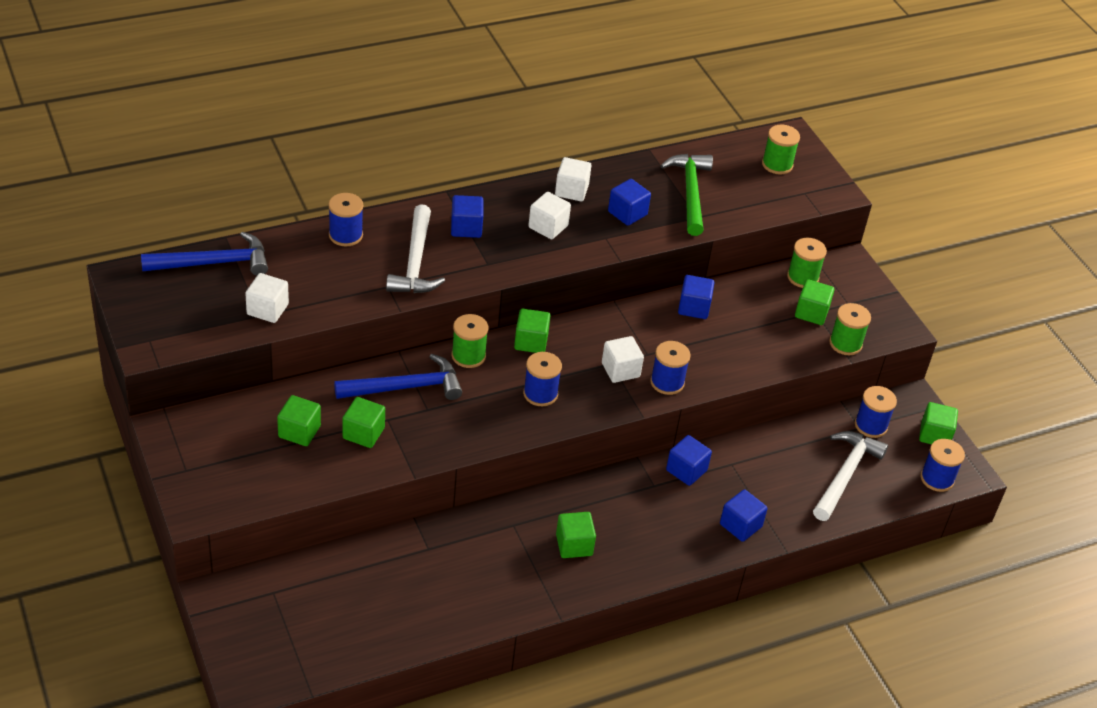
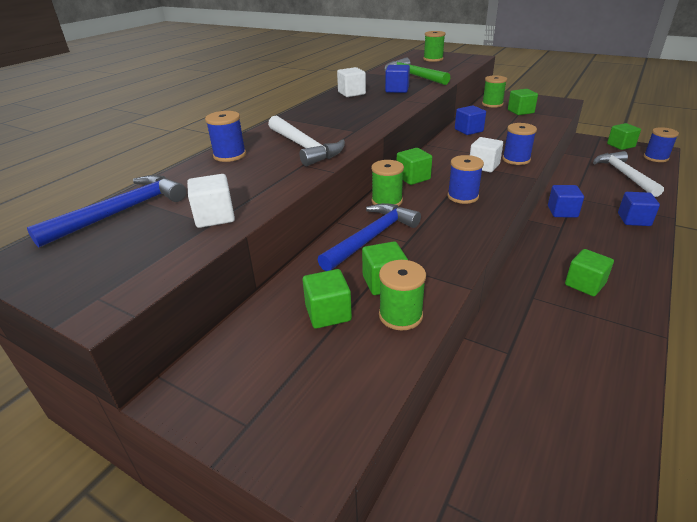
camera: 30 degrees left, 10 degrees down
blue cube [451,195,483,238] -> none
white cube [528,192,571,239] -> none
green spool [829,303,871,355] -> green spool moved to [379,260,426,330]
blue spool [855,386,897,438] -> none

